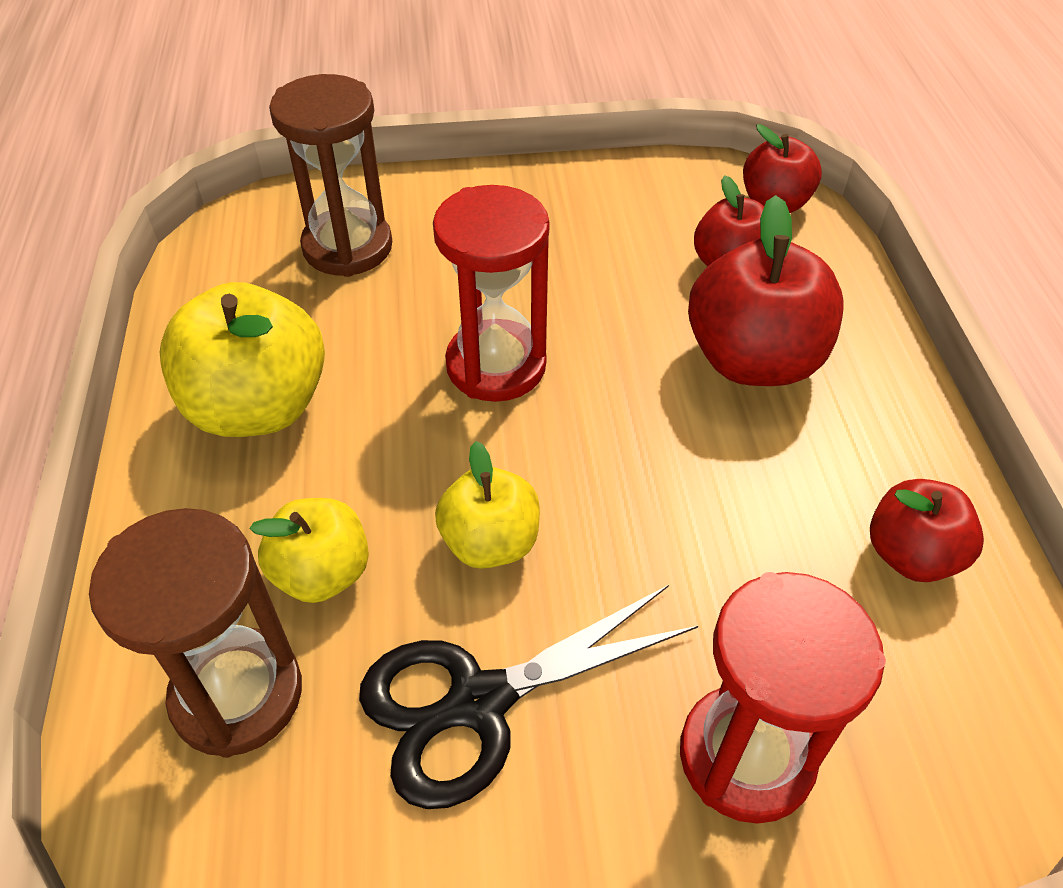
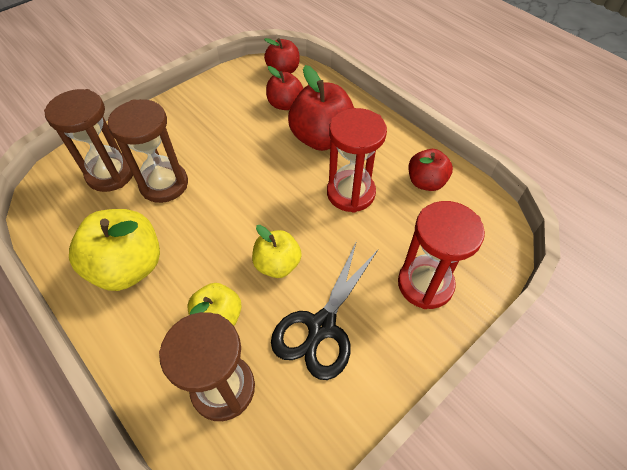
camera: 35 degrees left, 5 degrees up
red hourglass [433,185,550,402] -> red hourglass moved to [327,108,387,213]
none -> brown hourglass [108,99,188,203]

